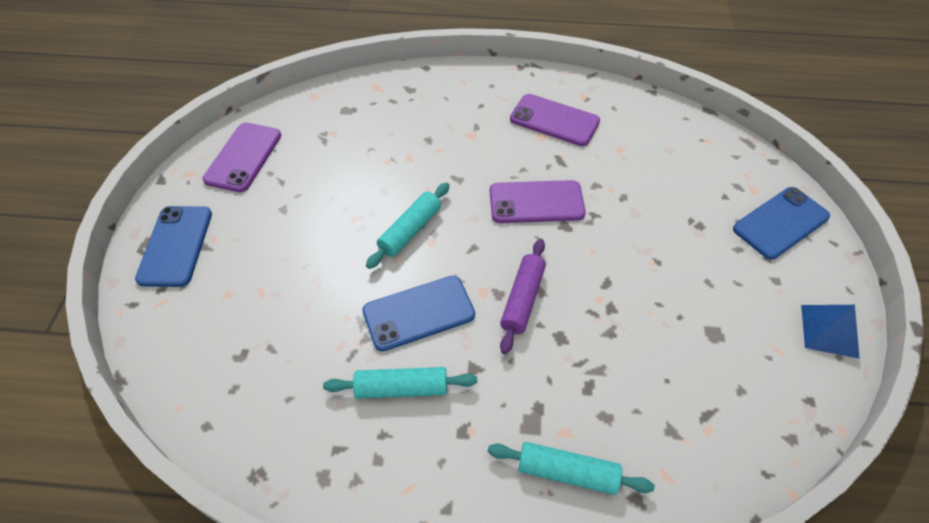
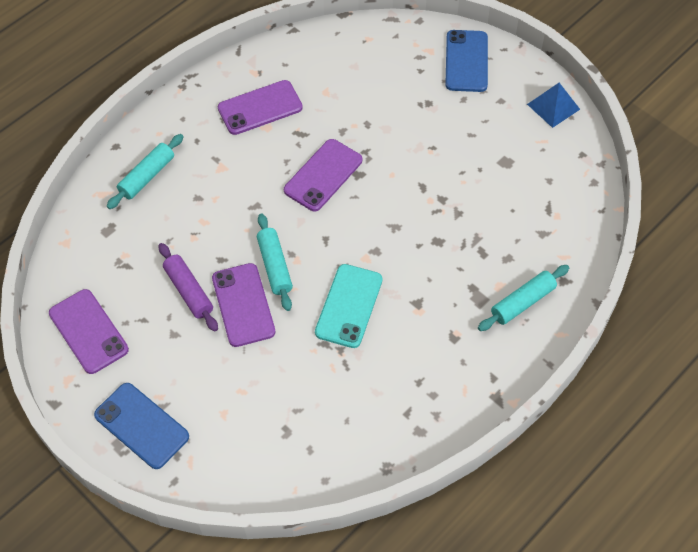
camera: 50 degrees left, 5 degrees up
turquoise rolling pin [323,367,477,399] -> turquoise rolling pin moved to [107,134,184,209]
blue phone [362,276,475,352] -> turquoise phone [315,264,383,348]
purple rolling pin [500,239,546,354] -> purple rolling pin moved to [159,243,218,332]
none -> purple phone [212,263,275,347]

